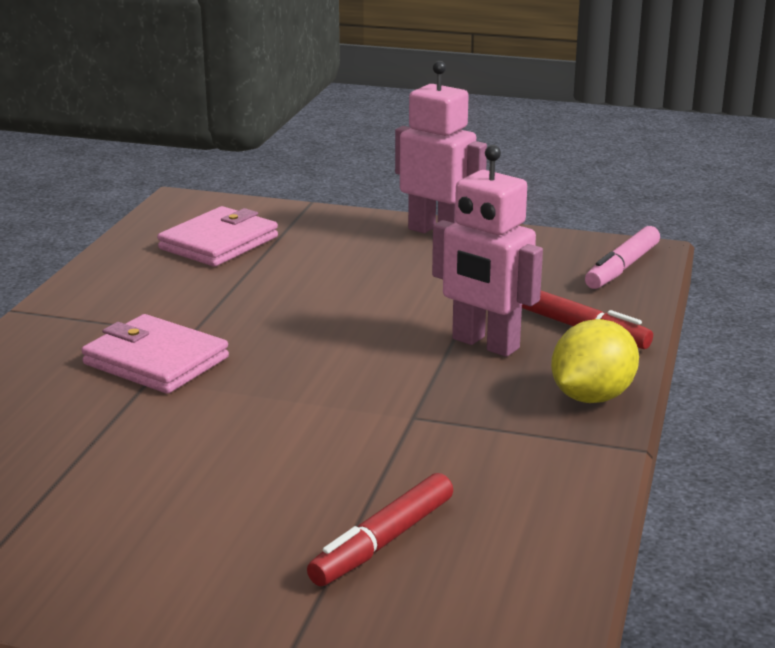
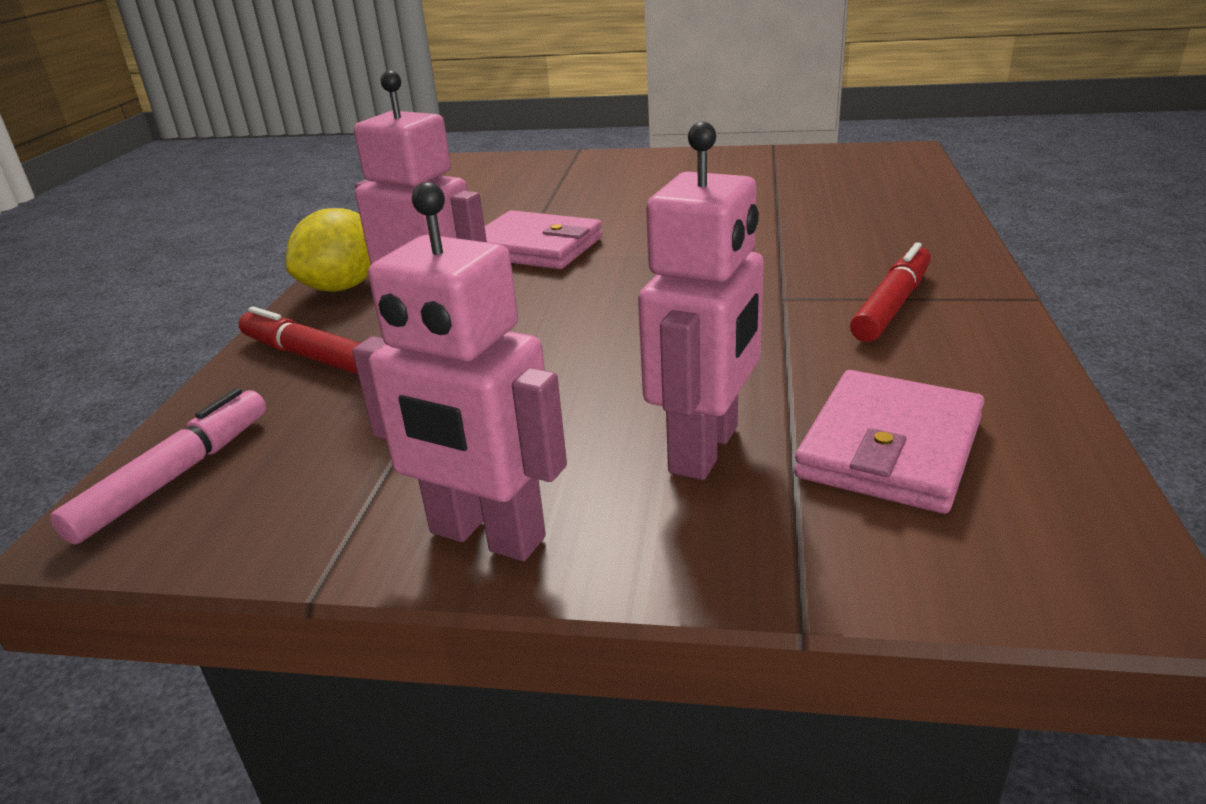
camera: 175 degrees right, 5 degrees up
pink wallet [81,314,229,394] -> pink wallet moved to [485,210,603,269]
red marker [307,473,453,586] -> red marker moved to [850,243,931,342]
none -> pink robot [638,122,764,480]

